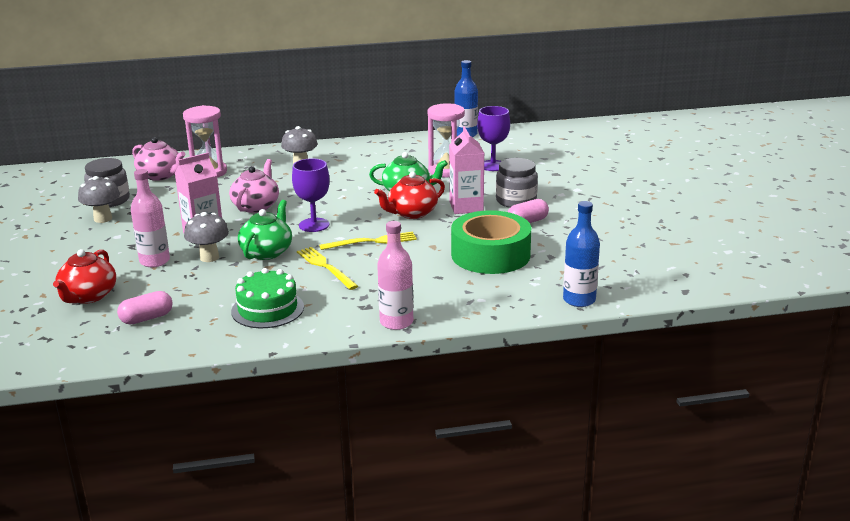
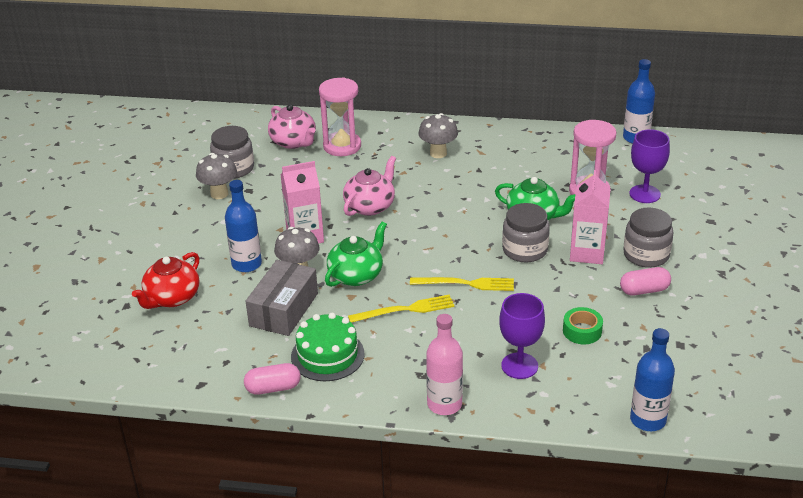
camera: 20 degrees right, 10 degrees up
pink capsule [117,291,173,324] -> pink capsule moved to [244,363,300,395]
pink bottle [131,169,170,267] -> blue bottle [225,180,262,272]
purple goblet [292,158,329,232] -> purple goblet moved to [499,293,545,379]
yellow fork [297,247,358,290] -> yellow fork turned 90 degrees clockwise [348,295,455,323]
red teapot [374,171,445,219] -> grey jar [502,203,550,262]
green tape [451,210,531,274] -> green tape [563,307,603,344], size x0.45
none -> grey box [246,260,318,336]

